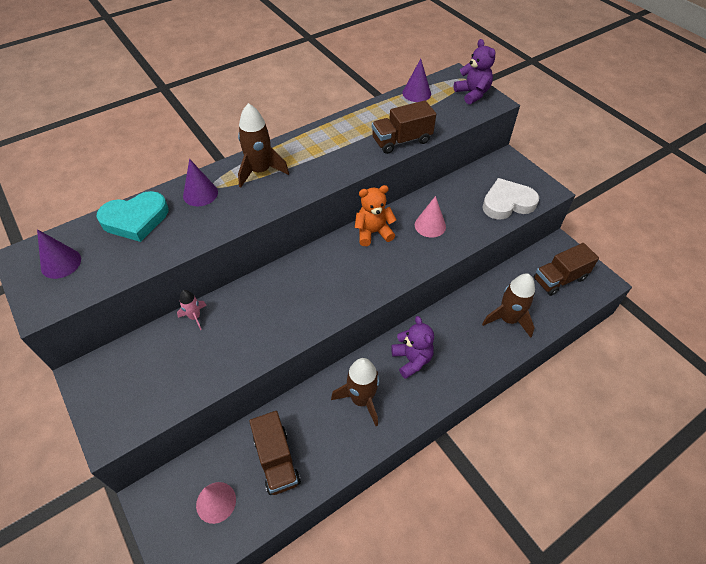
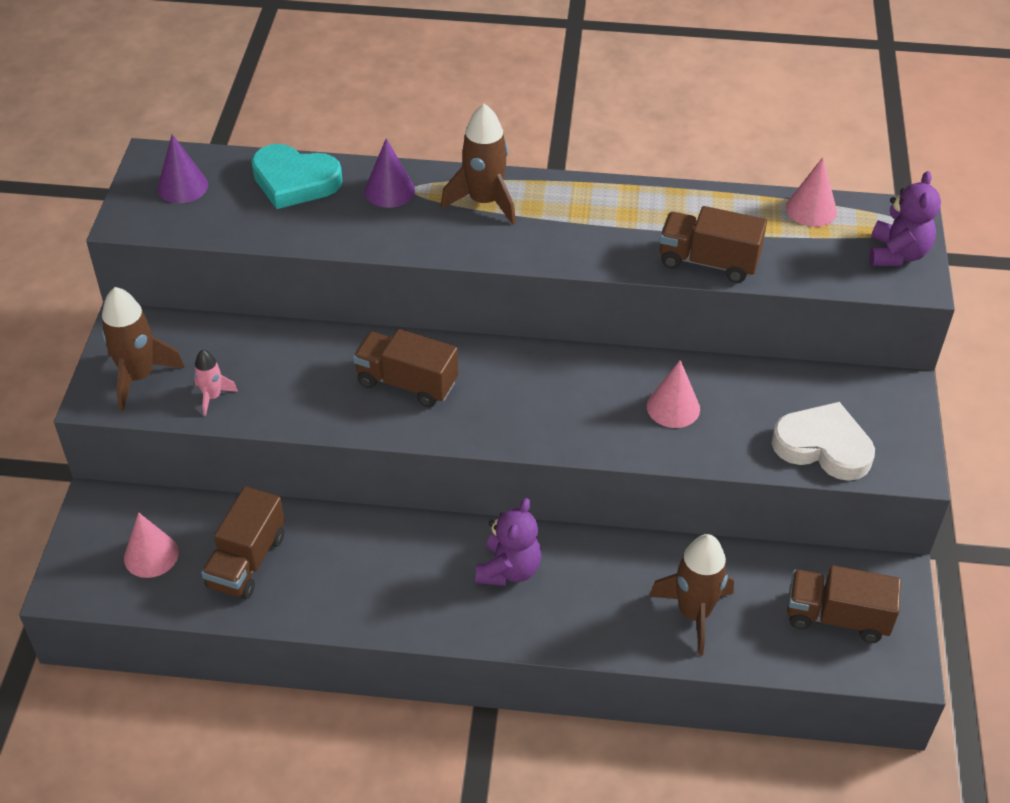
camera: 40 degrees right, 5 degrees down
pink rocket [177,290,207,330] -> pink rocket moved to [194,350,238,416]
brown rocket [331,358,379,426] -> brown rocket moved to [101,287,185,411]
orange teddy bear [355,185,396,246] -> none
purple cone [402,59,431,102] -> pink cone [786,157,837,227]
none -> brown truck [353,329,458,408]

